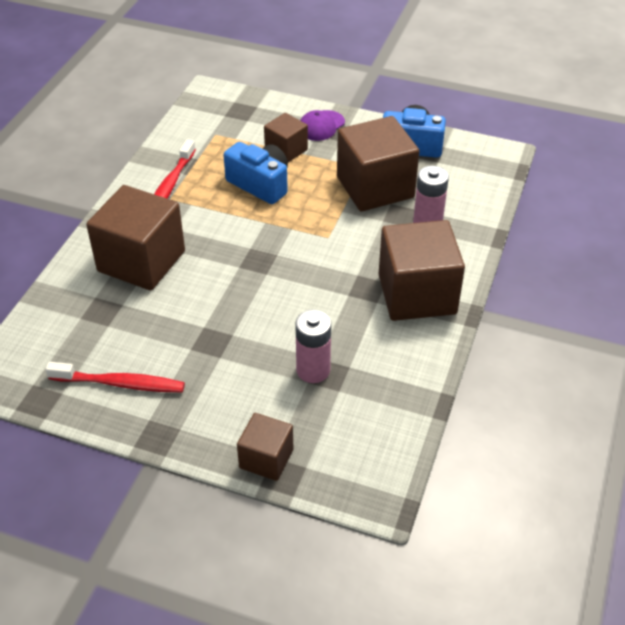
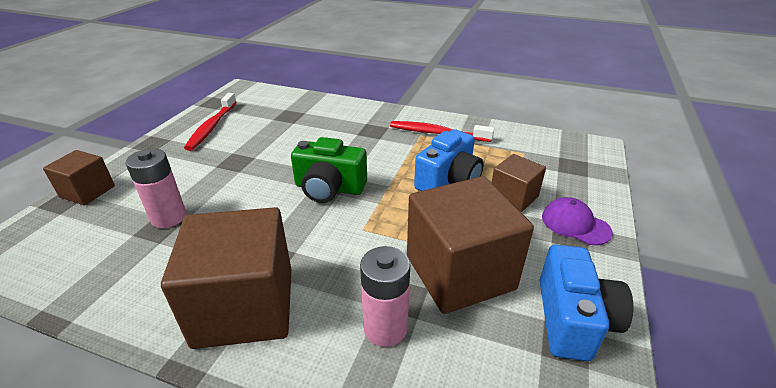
camera: 90 degrees right, 10 degrees down
brown cube [86,185,185,290] -> none
none -> green camera [291,137,367,203]

